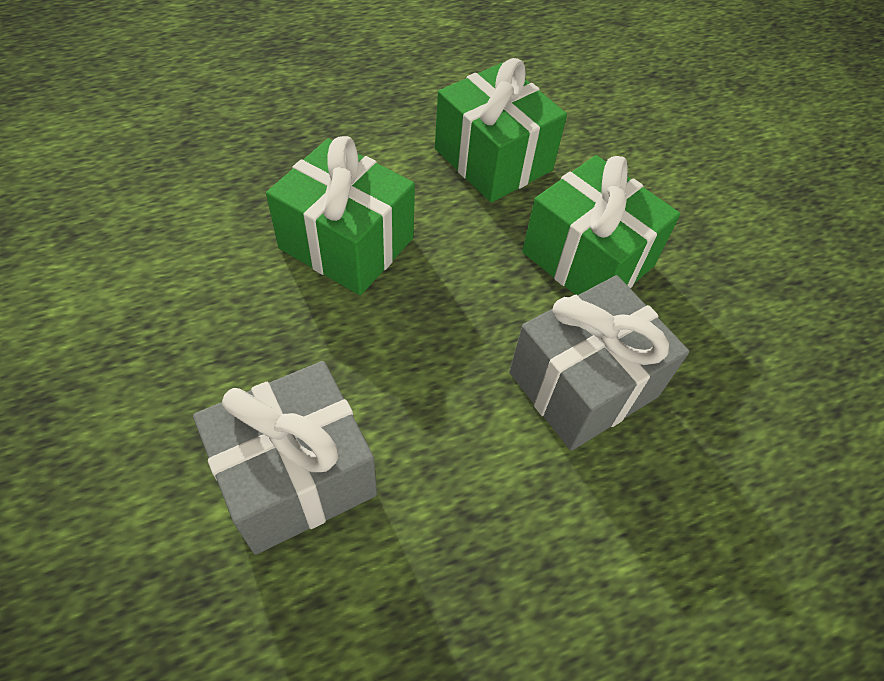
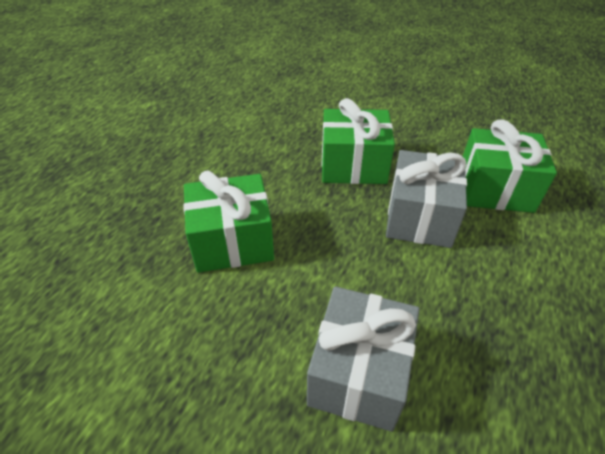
camera: 40 degrees left, 10 degrees down
green gift [435,58,567,203] -> green gift moved to [463,119,557,213]

